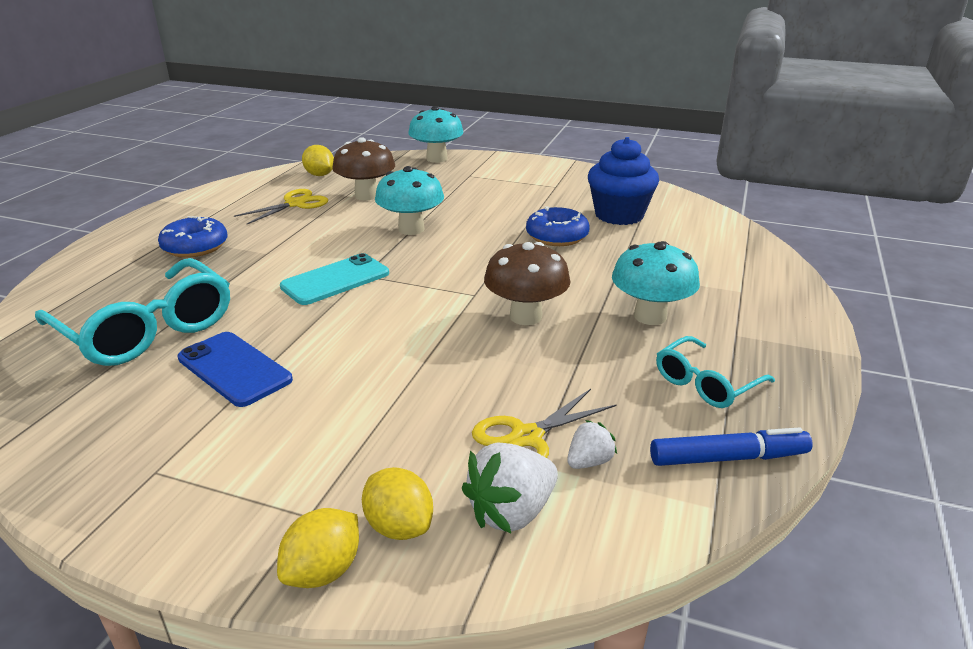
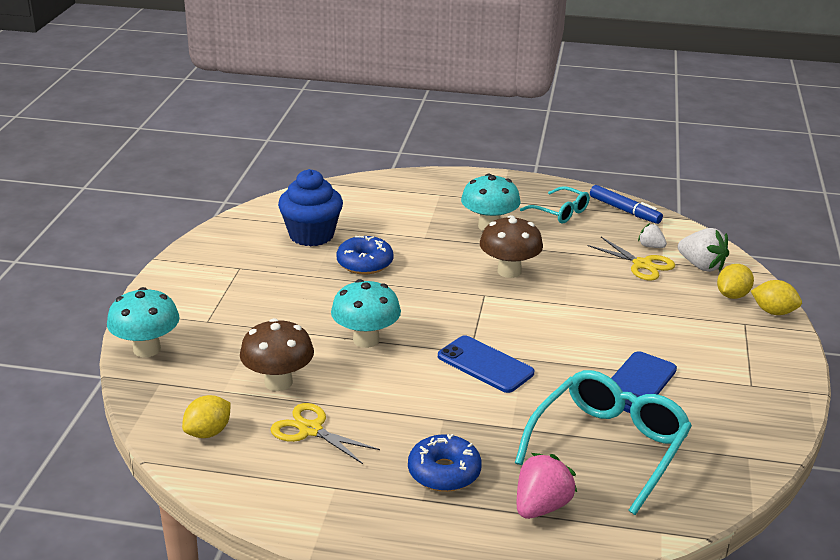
camera: 100 degrees left, 0 degrees up
turquoise phone [280,253,389,305] -> blue phone [438,335,534,393]
blue marker [650,427,813,466] -> blue marker turned 150 degrees clockwise [590,185,663,224]
none -> pink strawberry [517,453,577,519]

